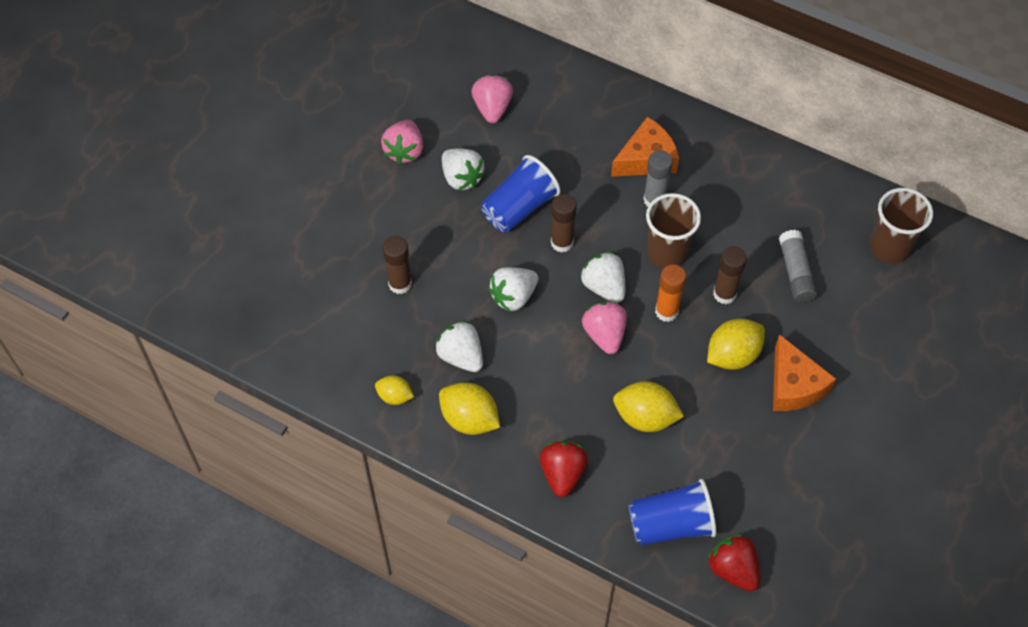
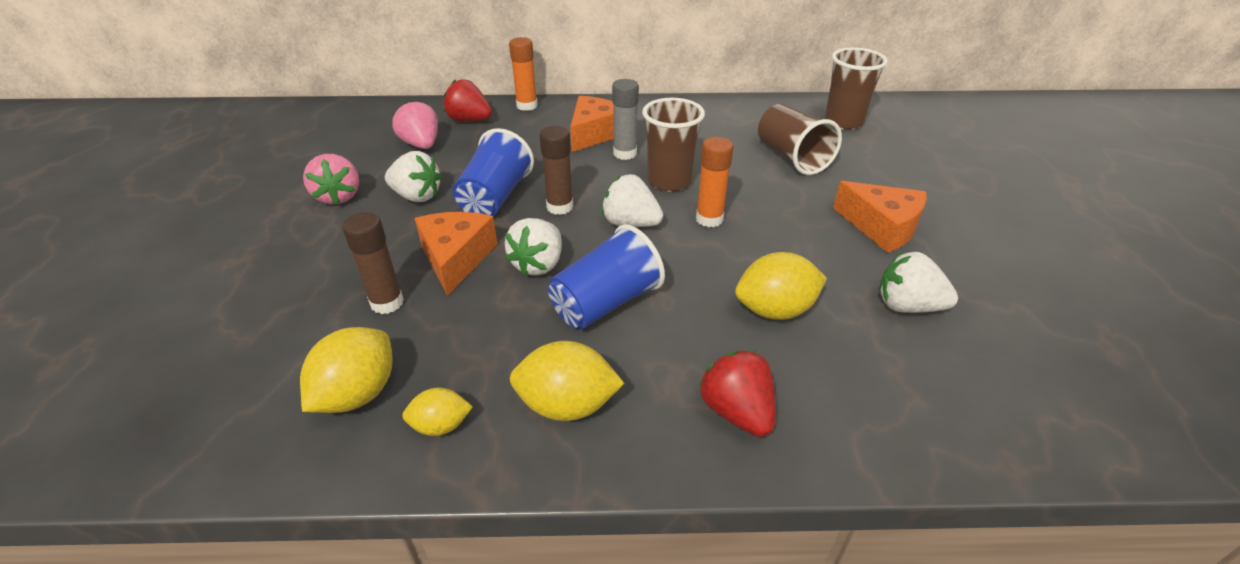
camera: 30 degrees left, 20 degrees down
white strawberry [435,321,483,372] -> white strawberry moved to [879,252,958,313]
pink strawberry [582,302,627,354] -> none
blue cup [629,479,716,545] -> blue cup moved to [548,224,665,329]
yellow lemon [707,319,765,370] -> yellow lemon moved to [300,327,392,413]
red strawberry [707,534,760,592] -> red strawberry moved to [443,79,492,122]
brown glue stick [713,247,747,304] -> none
grey glue stick [779,230,818,303] -> brown cup [758,104,842,175]
none -> orange cheese [414,212,497,296]
none -> orange glue stick [509,37,538,111]

